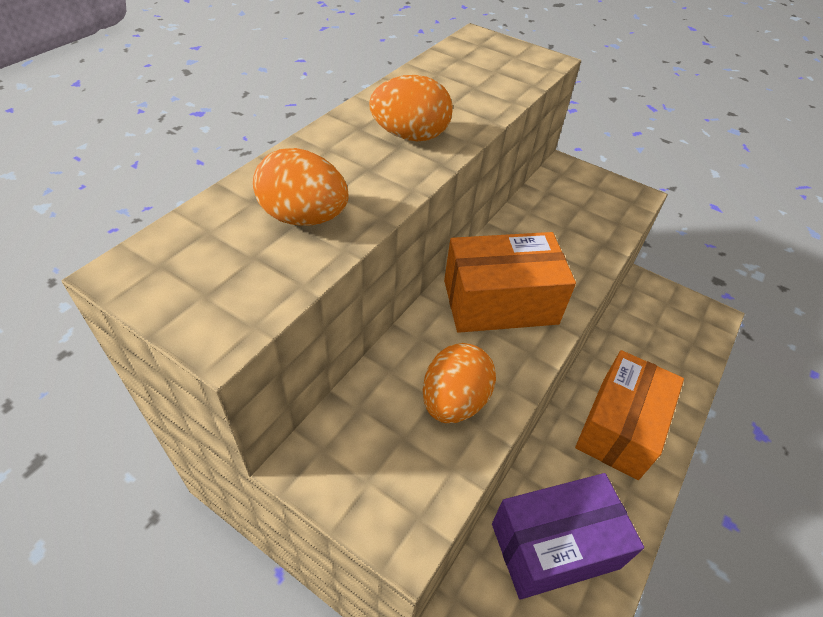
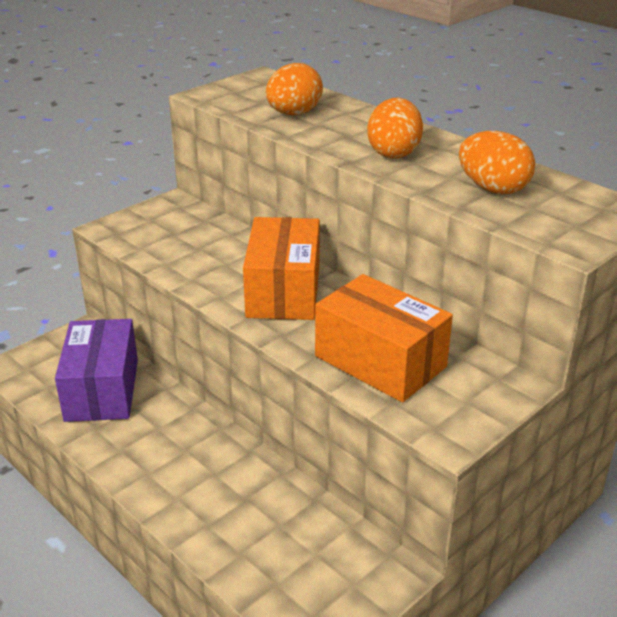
camera: 105 degrees right, 15 degrees down
orange egg [423,343,496,423] -> orange egg moved to [459,131,535,194]
orange box [575,350,684,480] -> orange box moved to [315,274,453,402]

